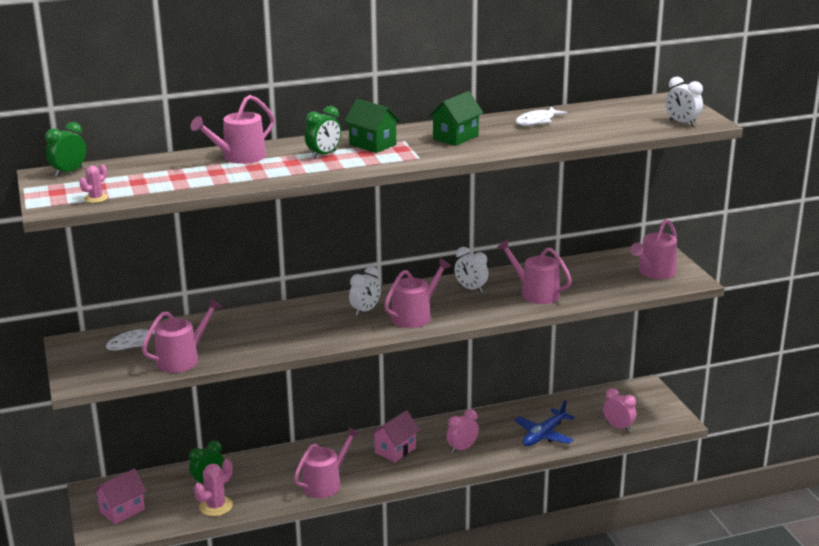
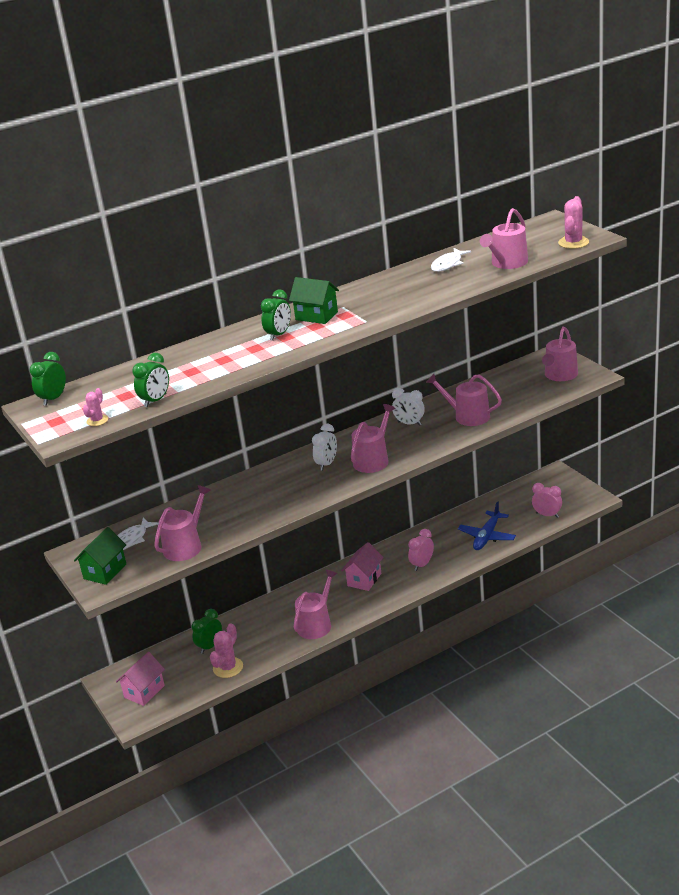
camera: 10 degrees left, 5 degrees up
pink watering can [191,95,275,164] -> pink watering can moved to [480,208,528,269]
green house [429,91,483,146] -> green house moved to [74,527,126,585]
white clock [666,77,703,126] -> pink cactus [558,196,589,249]
none -> green clock [132,353,169,407]

